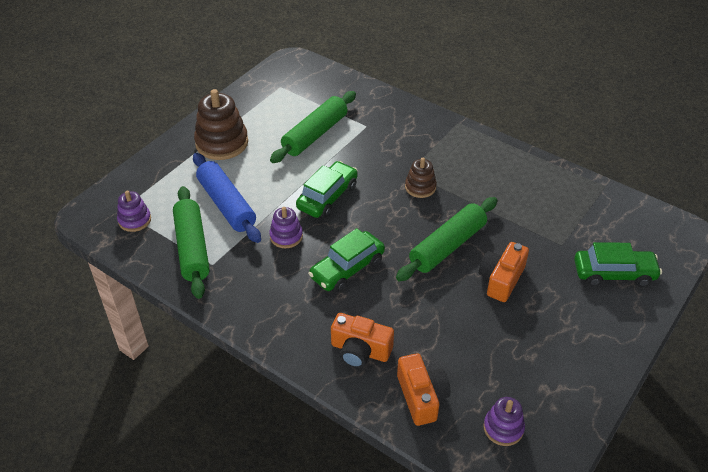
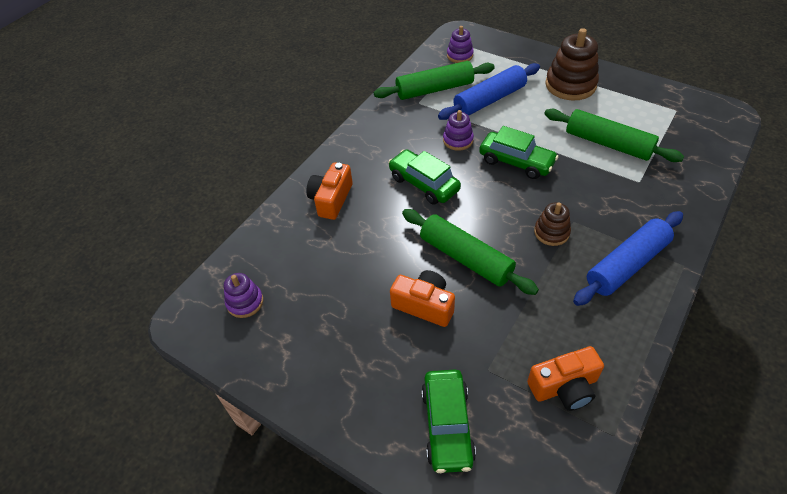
camera: 90 degrees right, 5 degrees up
orange camera [397,353,450,426] -> orange camera moved to [527,346,604,411]
none -> blue rolling pin [573,211,683,306]

